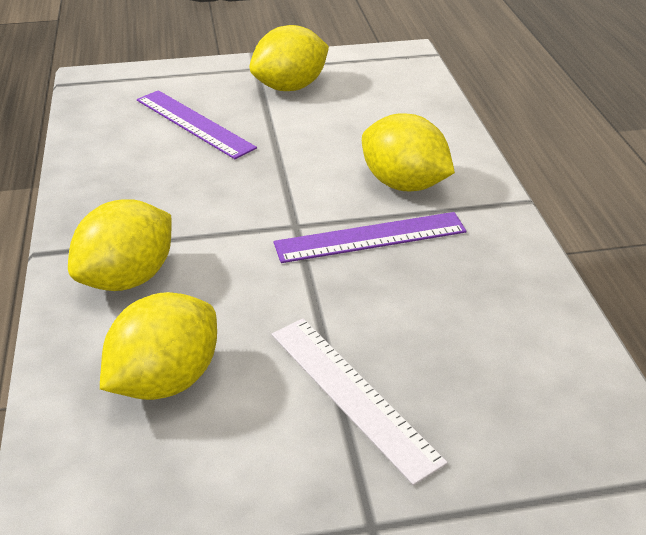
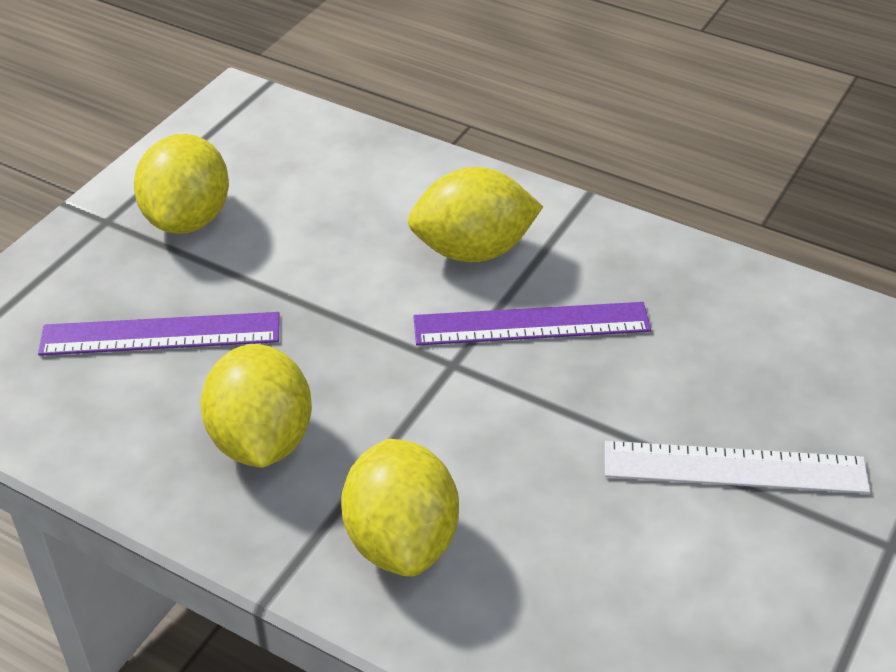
camera: 50 degrees left, 5 degrees up
yellow lemon [100,292,217,400] -> yellow lemon moved to [200,344,312,468]
purple ruler [273,212,467,263] -> purple ruler turned 60 degrees clockwise [413,302,651,346]

